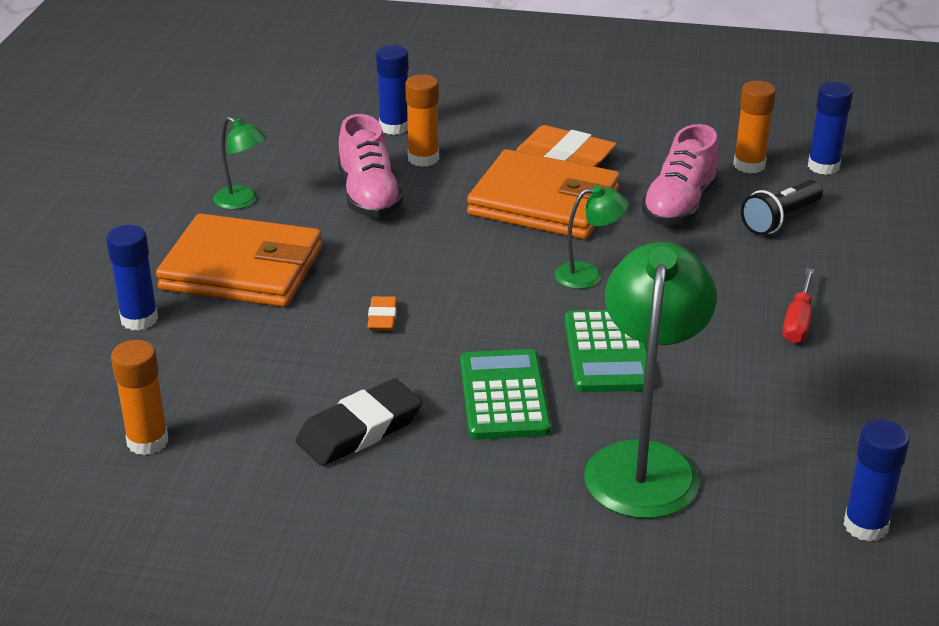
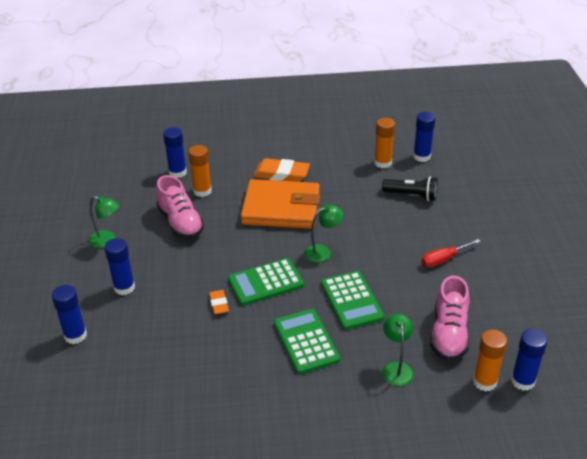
camera: 15 degrees left, 5 degrees up
orange glue stick [111,340,168,455] -> orange glue stick moved to [473,329,507,392]
orange wallet [156,214,322,307] -> blue glue stick [104,238,135,295]
black eraser [296,378,422,466] -> none
green lamp [584,242,717,519] -> green lamp [382,313,414,386], size x0.49
pink shoe [641,124,719,225] -> pink shoe moved to [430,276,470,361]
black flashlight [741,180,823,235] -> black flashlight turned 105 degrees counterclockwise [382,176,438,201]
red screwdriver [783,268,814,343] -> red screwdriver turned 60 degrees clockwise [421,239,481,267]
none -> green calculator [228,258,304,306]

